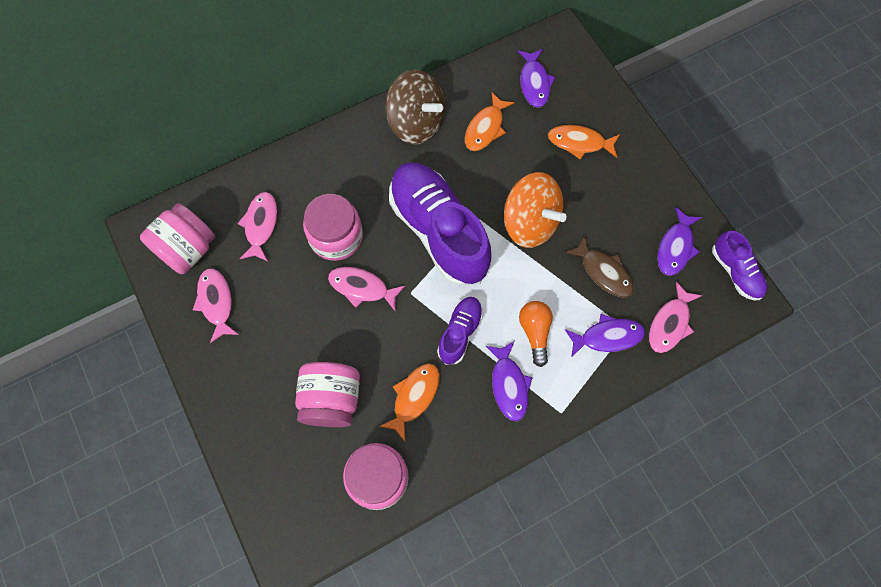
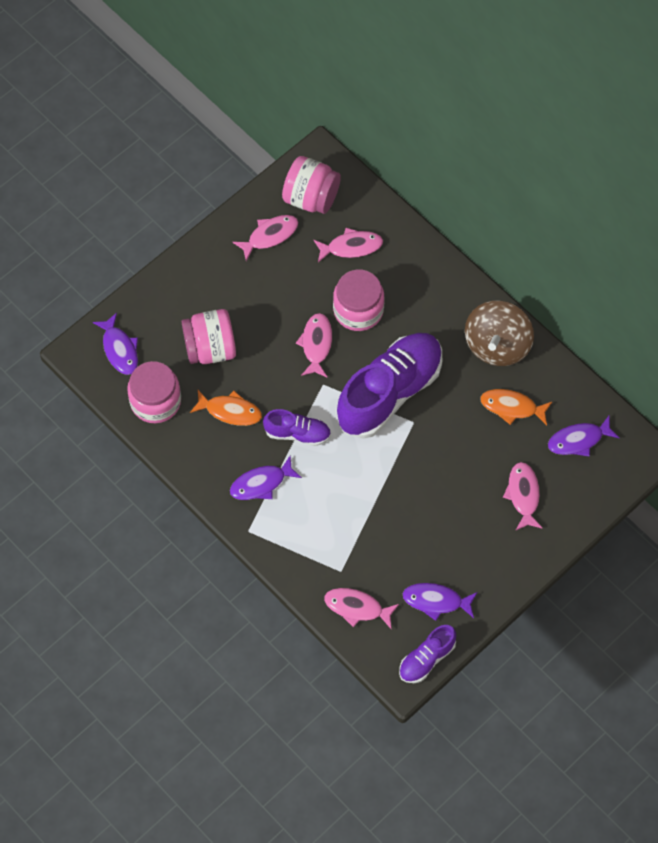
camera: 75 degrees right, 5 degrees down
orange spinning top [504,172,566,248] -> none
orange light bulb [519,301,553,367] -> none
orange fish [548,125,620,160] -> pink fish [503,462,543,531]
brown fish [565,234,634,297] -> none
purple fish [565,314,645,358] -> purple fish moved to [93,313,138,375]

